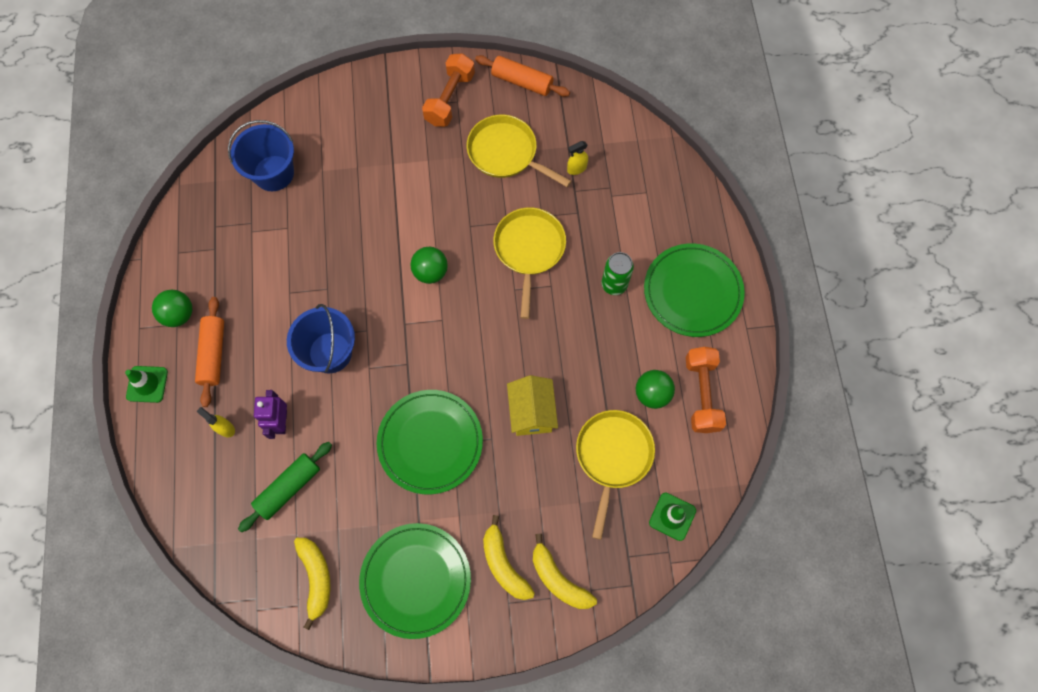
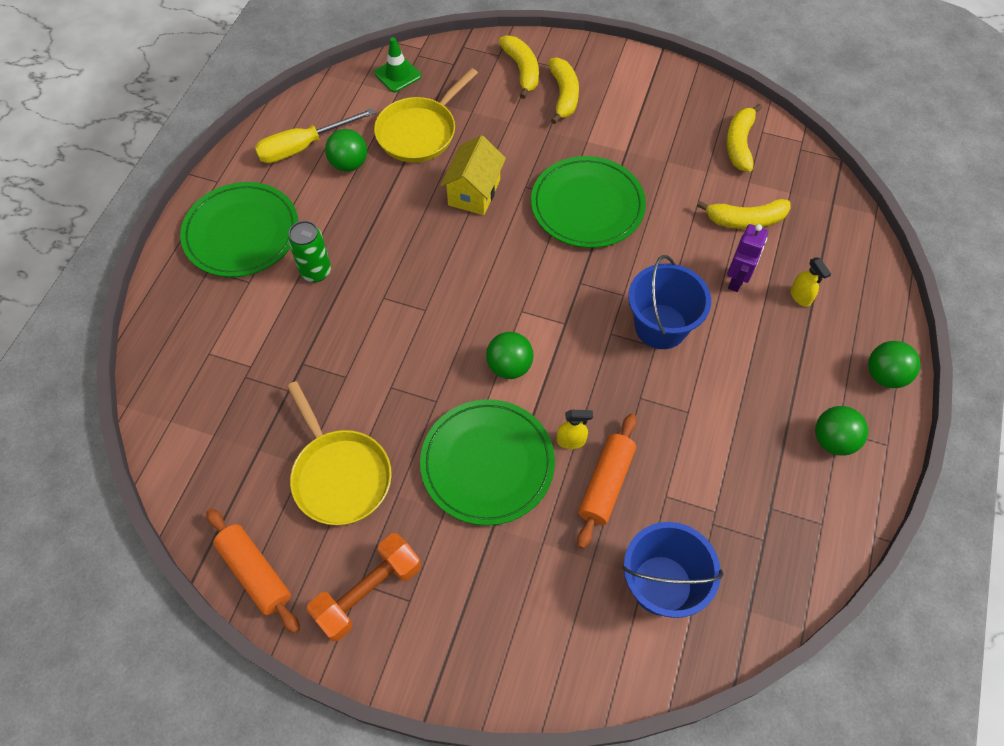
camera: 155 degrees left, 10 degrees down
green traffic cone [125,366,168,403] -> green ball [868,341,921,388]
orange rolling pin [195,297,224,407] -> orange rolling pin moved to [577,414,637,549]
green rolling pin [238,442,332,532] -> yellow banana [697,199,791,229]
green plate [359,523,471,639] -> green plate moved to [420,399,555,526]
yellow pan [493,207,566,319] -> none
yellow spray bottle [567,141,588,175] -> yellow spray bottle moved to [557,410,593,449]
orange dumbbell [686,347,726,433] -> yellow screwdriver [255,108,375,163]

